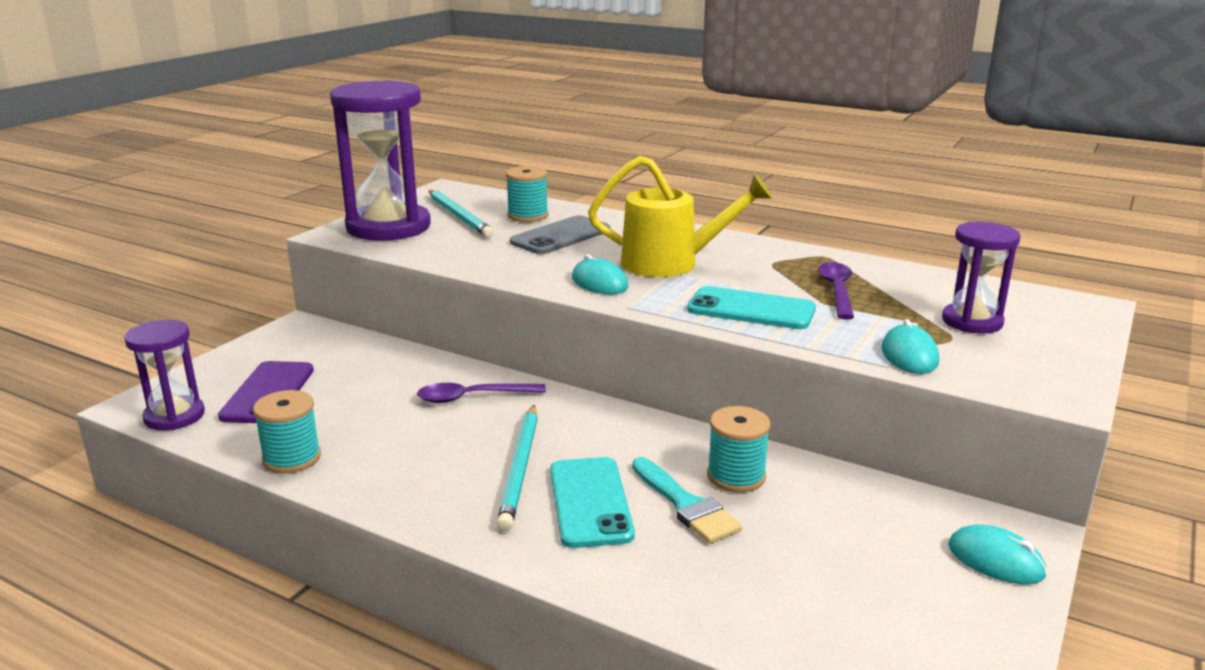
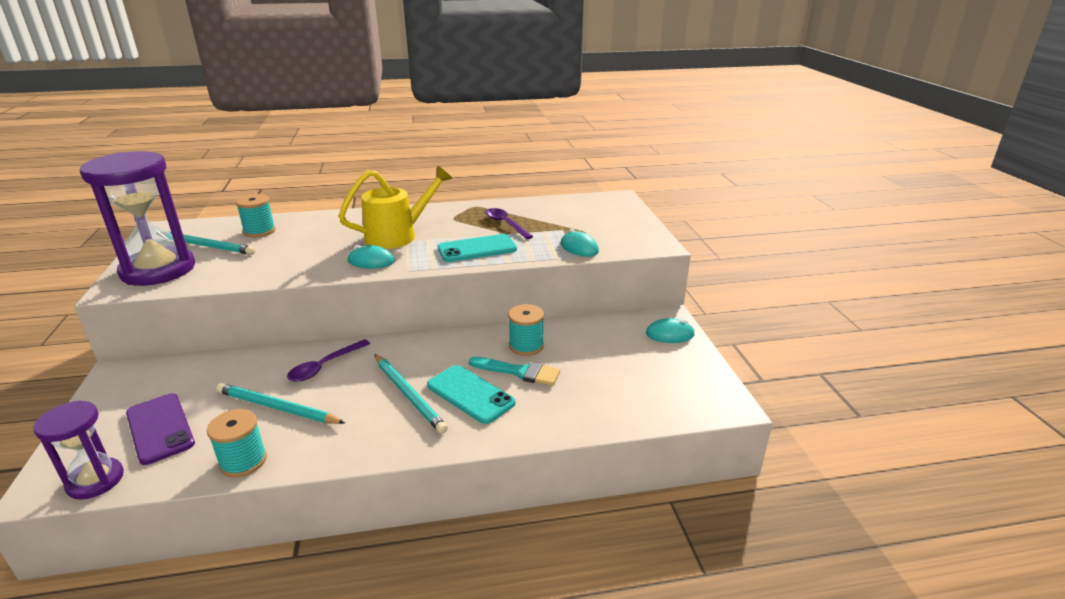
camera: 40 degrees left, 5 degrees up
grey phone [510,215,610,254] -> none
purple hourglass [942,222,1021,333] -> none
none -> turquoise pencil [216,383,345,424]

